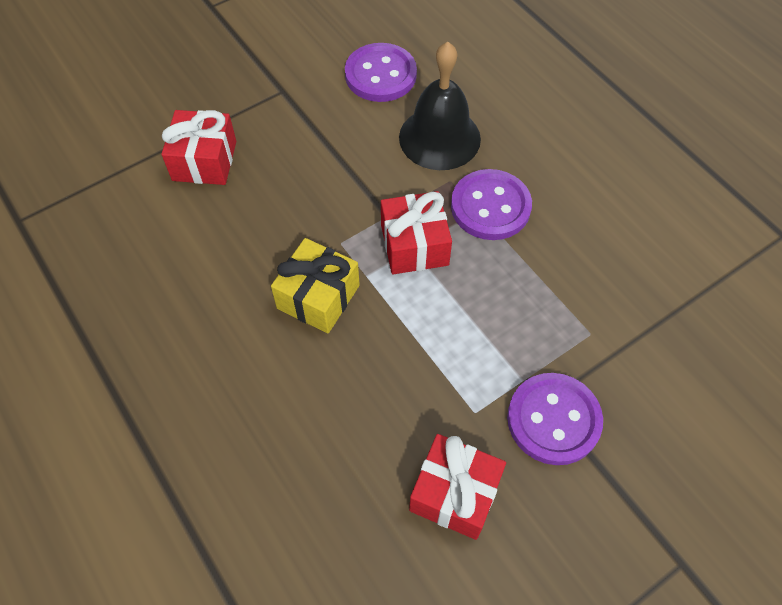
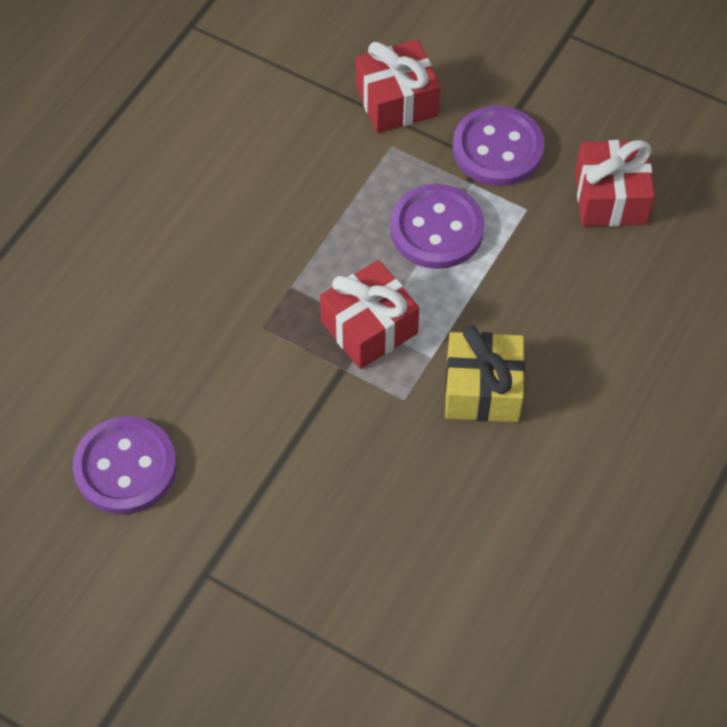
camera: 115 degrees left, 0 degrees up
red gift [162,110,236,185] -> red gift moved to [356,40,440,133]
black bell [399,42,481,170] -> none
purple button [451,169,532,240] -> purple button moved to [390,184,485,269]

